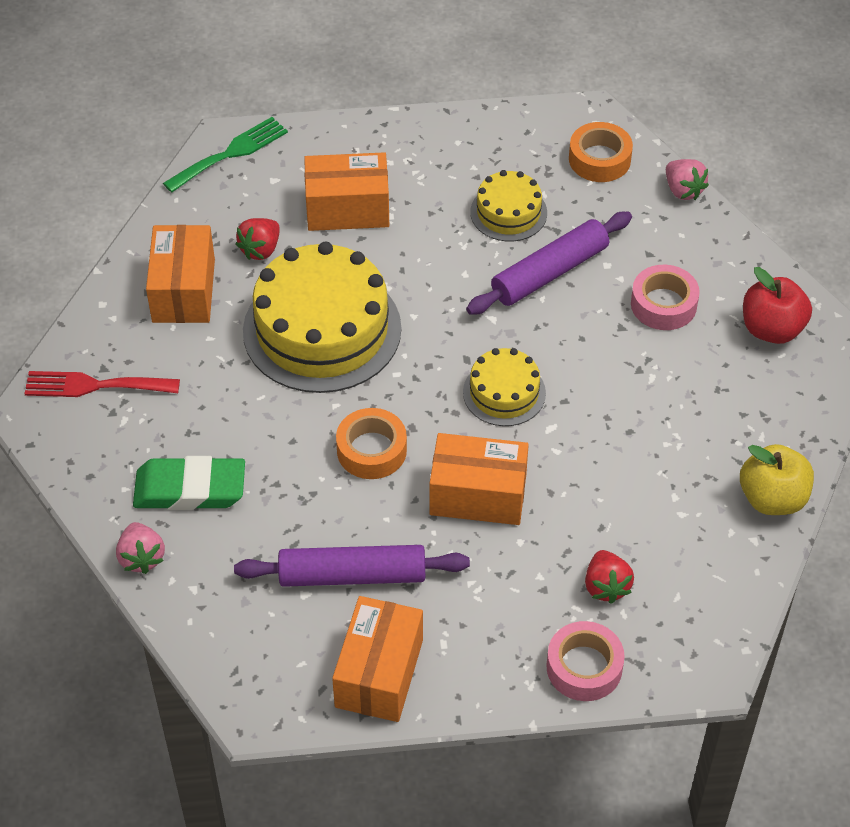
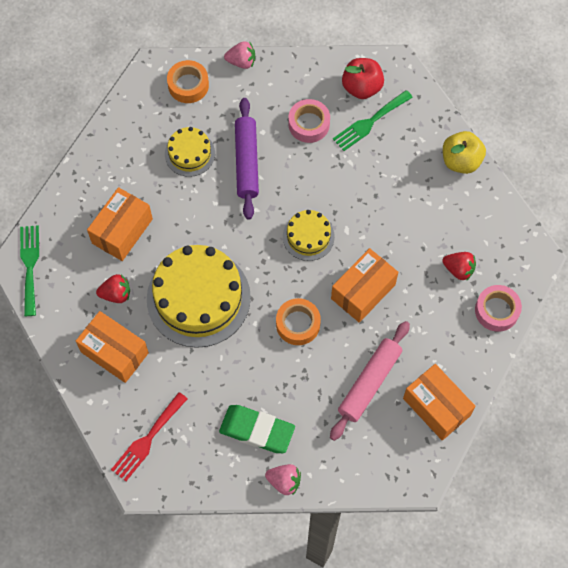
camera: 55 degrees left, 15 degrees up
green eraser [133,456,245,510] -> green eraser turned 75 degrees clockwise [219,405,295,453]
purple rolling pin [234,545,470,587] -> pink rolling pin [330,321,410,441]
red strawberry [235,218,280,260] -> red strawberry turned 75 degrees counterclockwise [96,274,130,303]
none -> green fork [333,90,413,151]

